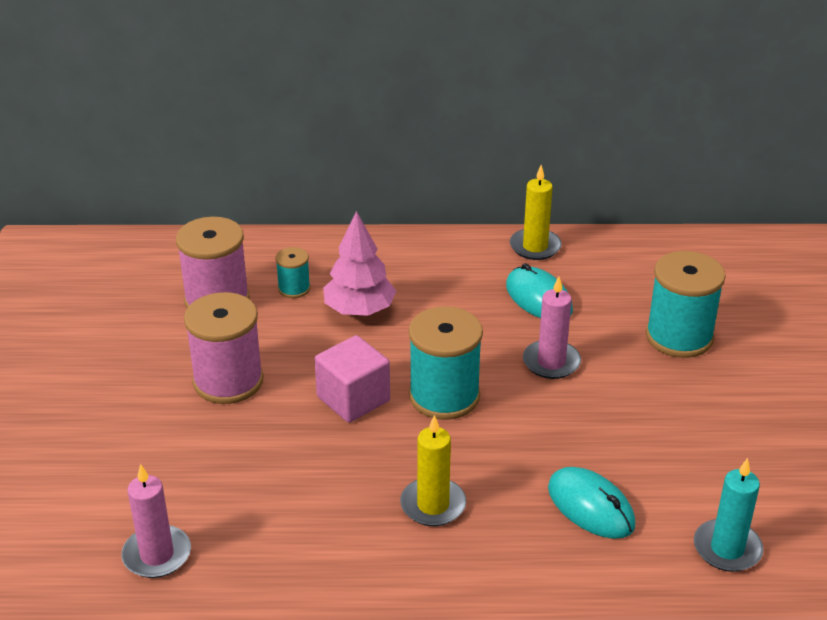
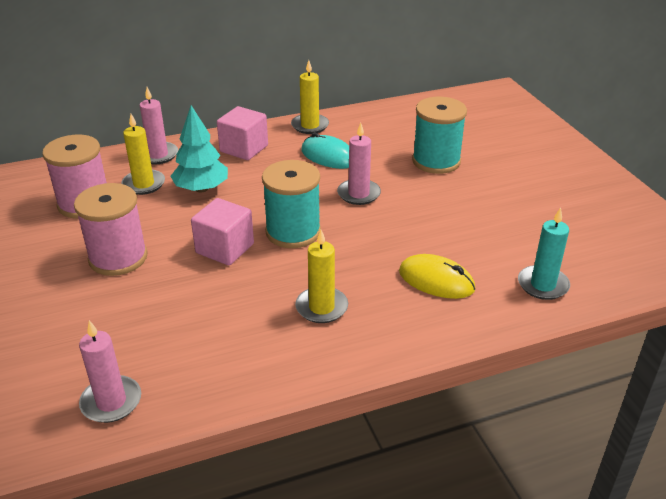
camera: 20 degrees left, 0 degrees up
turquoise spool [275,247,310,298] -> yellow candle [121,114,165,195]
pink tree [323,211,396,316] -> turquoise tree [170,105,228,193]
turquoise mouse [548,467,636,539] -> yellow mouse [399,254,475,299]
none -> pink candle [140,87,178,164]
none -> pink cube [217,106,268,160]

